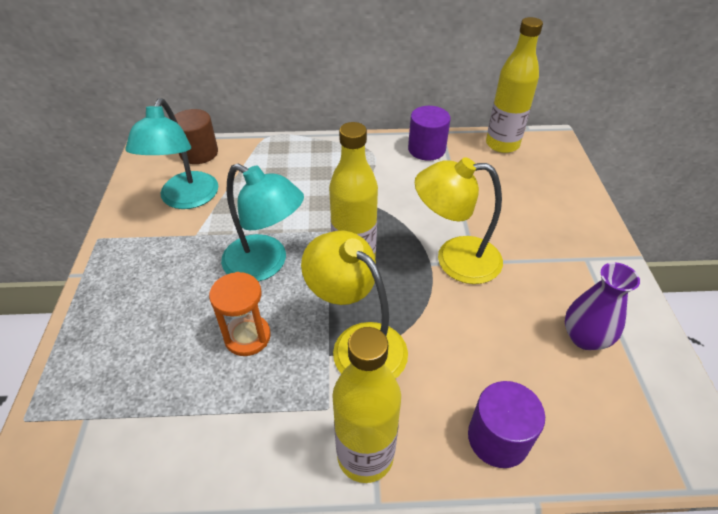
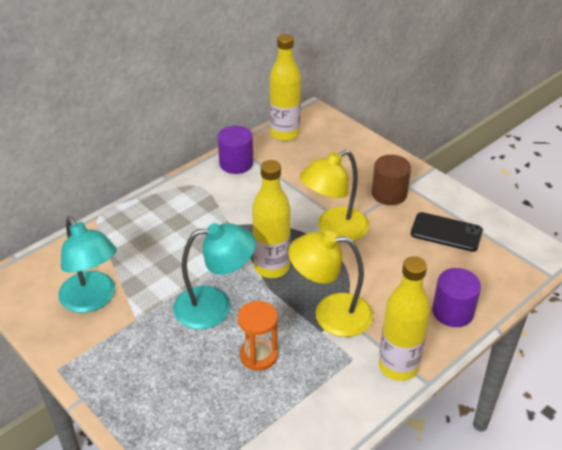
camera: 40 degrees left, 5 degrees down
brown cylinder [174,109,218,164] -> brown cylinder moved to [372,155,411,205]
purple vase [565,262,640,350] -> black phone [411,212,483,252]

